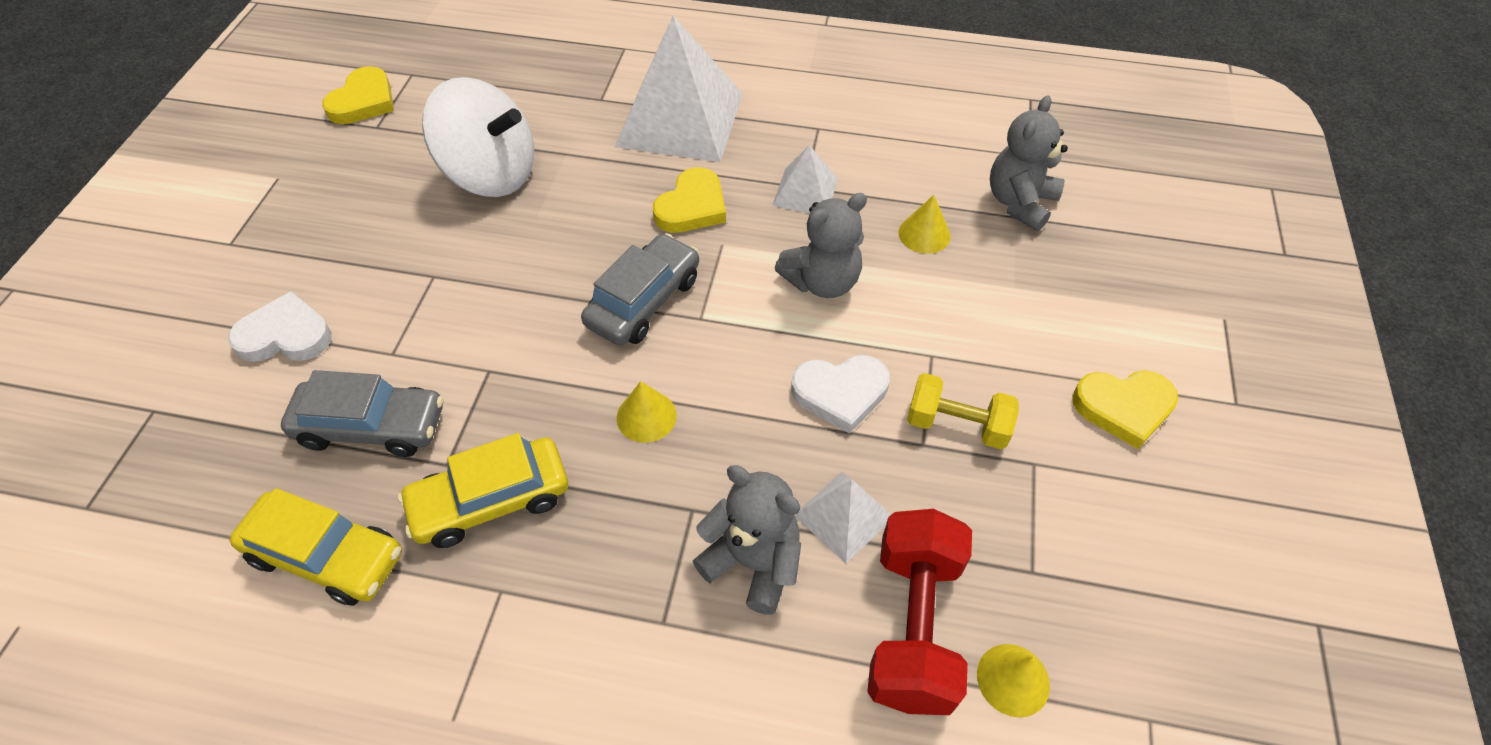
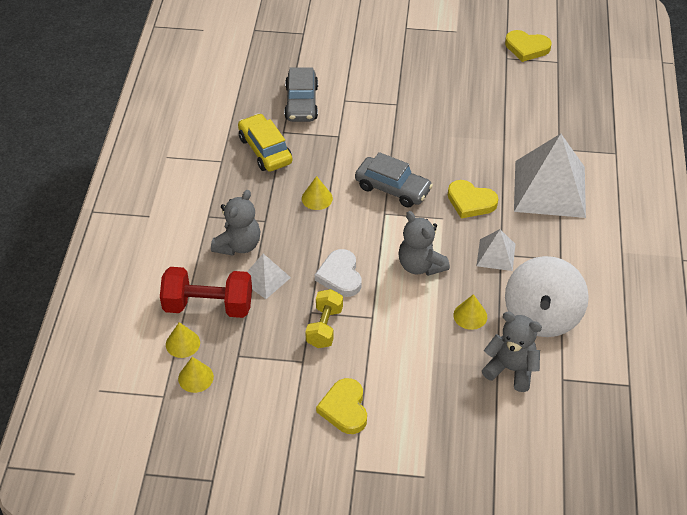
camera: 85 degrees right, 5 degrees down
white heart [228,291,332,362] -> none
yellow car [230,488,402,606] -> none
white spinning top [422,77,534,197] -> white spinning top moved to [505,256,589,337]
none -> yellow cone [178,357,214,393]

